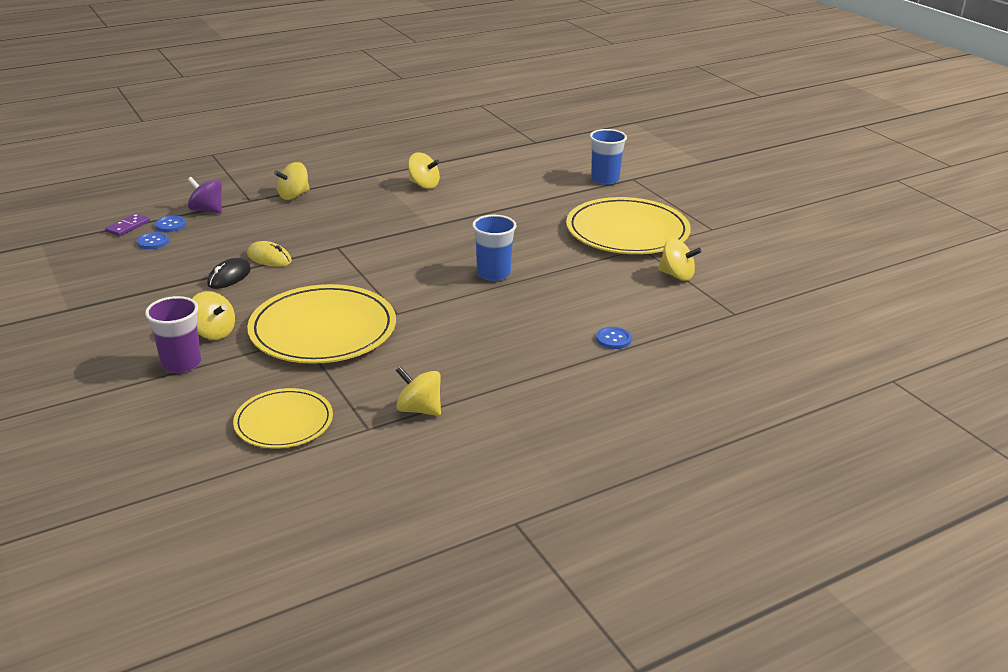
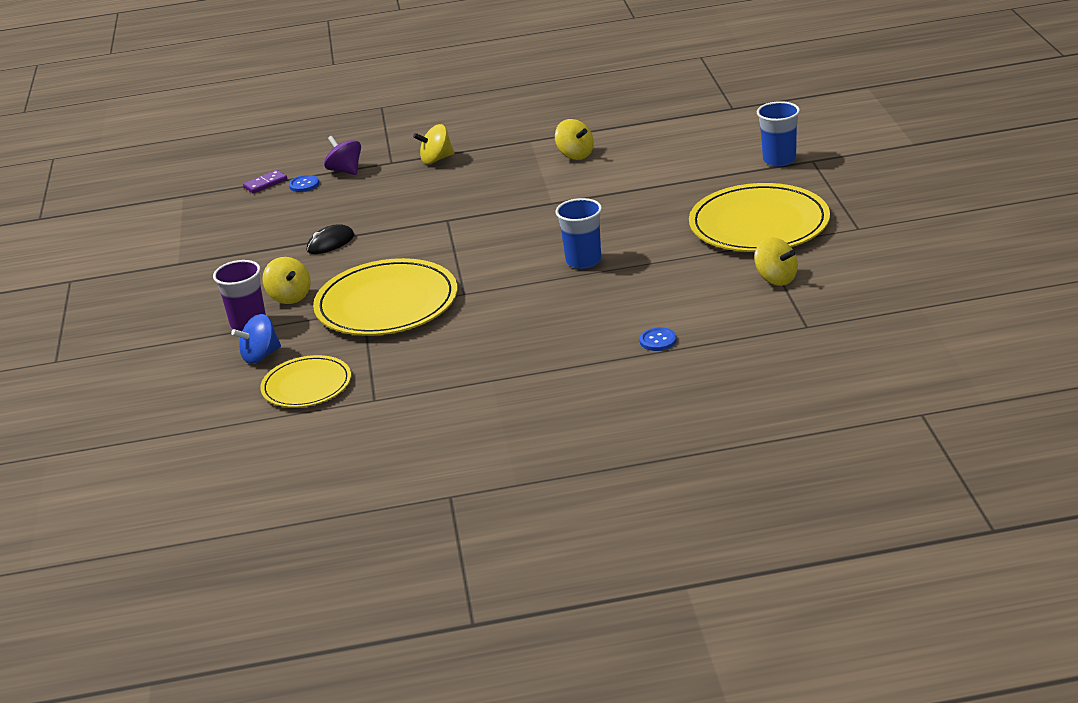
camera: 25 degrees right, 0 degrees up
blue button [137,232,169,249] -> none
yellow mouse [247,241,292,267] -> none
yellow spinning top [396,366,441,416] -> none
none -> blue spinning top [231,314,281,364]

